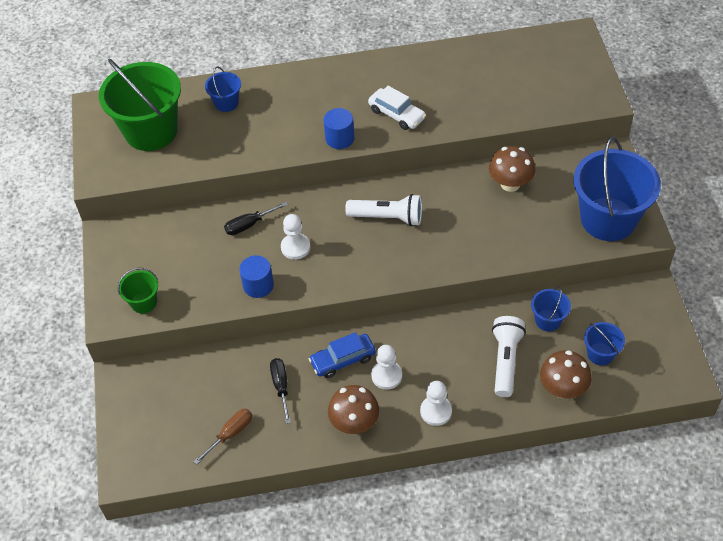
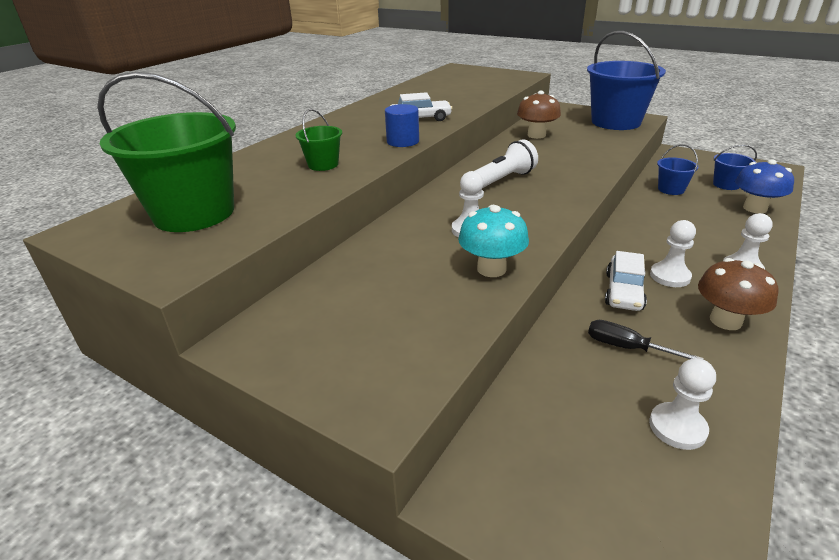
camera: 50 degrees left, 20 degrees down
green bucket [118,268,158,313] -> green bucket moved to [296,109,342,171]
brown screwdriver [193,409,252,465] -> white pawn [649,358,716,450]
blue bucket [205,66,241,112] -> none
black screwdriver [224,202,288,235] -> none
blue cylinder [239,255,274,298] -> turquoise mushroom [458,205,529,277]
blue car [309,332,376,378] -> white car [605,251,647,311]
white flashlight [492,316,526,397] -> none
brown mushroom [540,350,592,399] -> blue mushroom [735,159,794,213]

